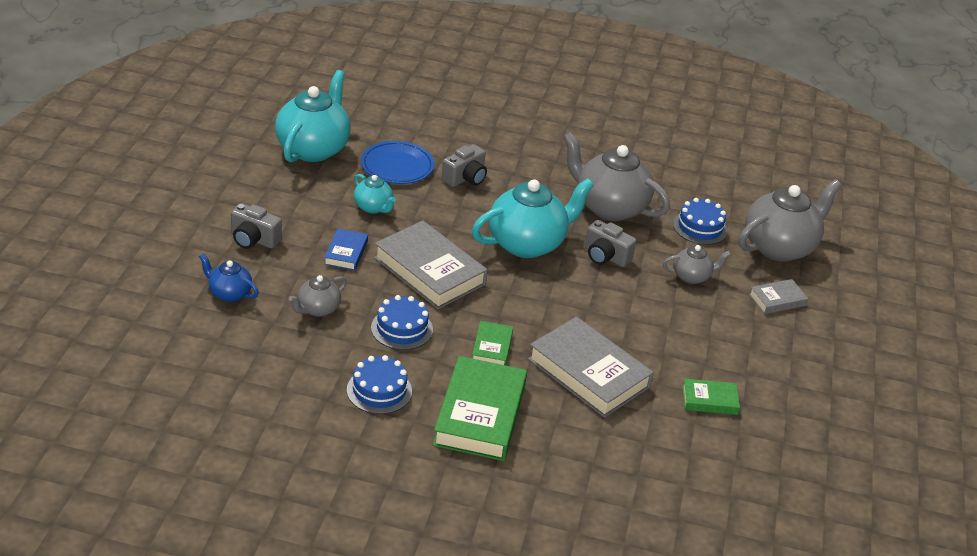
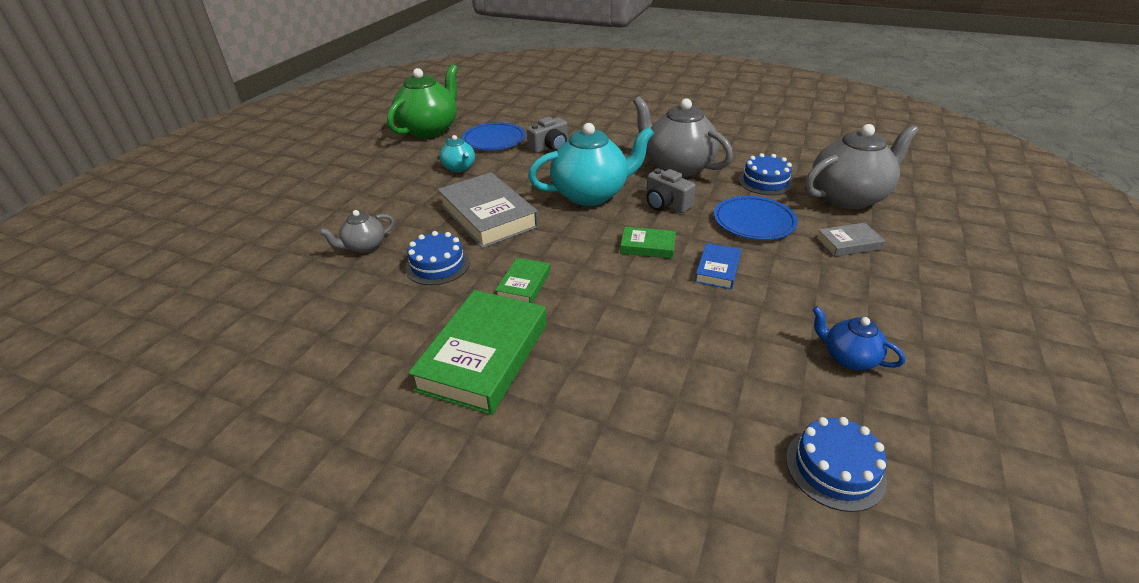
camera: 15 degrees right, 0 degrees up
blue teapot [199,253,259,302] -> blue teapot moved to [812,306,905,370]
grey camera [231,203,282,249] -> none
turquoise teapot [275,70,351,162] -> green teapot [387,64,458,138]
blue book [324,228,368,271] -> blue book moved to [695,243,741,289]
blue cake [347,355,412,414] -> blue cake moved to [786,417,887,512]
grey book [528,317,654,418] -> none
grey teapot [663,245,731,284] -> blue plate [714,196,798,240]
green book [682,378,740,415] -> green book moved to [620,227,676,259]

